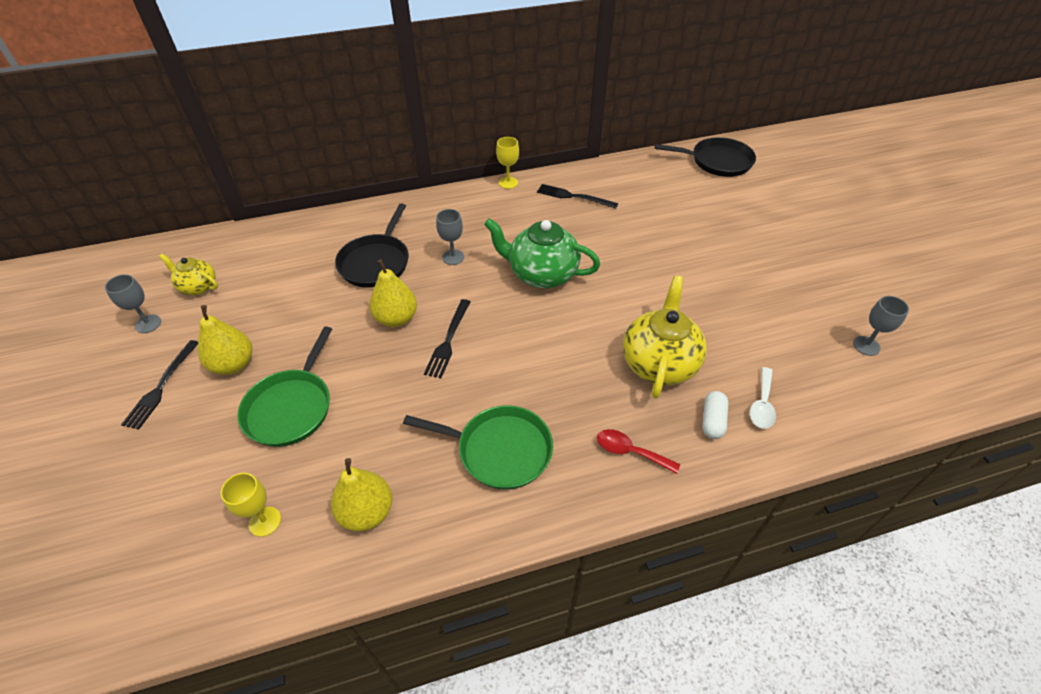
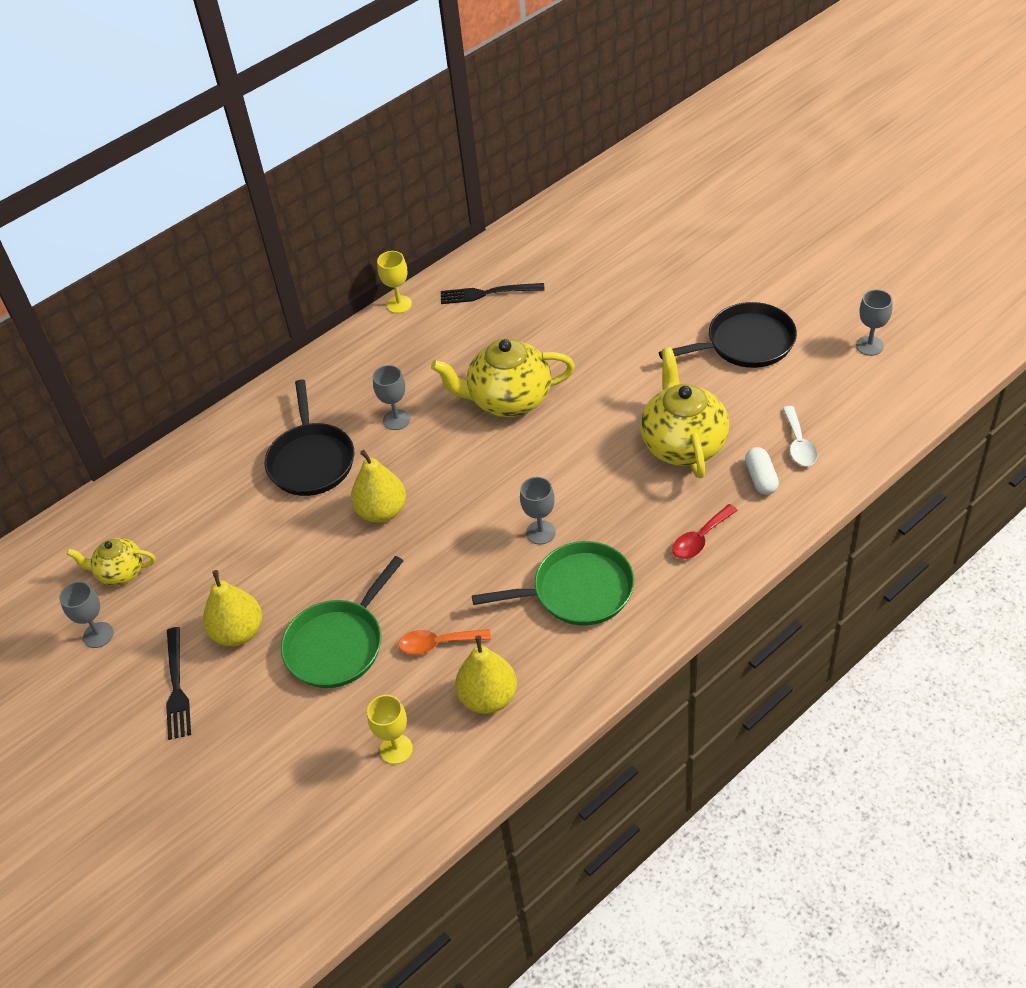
camera: 20 degrees left, 0 degrees up
green pan [237,326,332,447] -> green pan turned 45 degrees clockwise [281,556,403,688]
black fork [424,299,471,378] -> none
green teapot [484,218,600,288] -> yellow teapot [431,338,575,417]
red spoon [597,429,680,474] -> red spoon turned 45 degrees counterclockwise [672,504,738,559]
black pan [655,137,756,177] -> black pan moved to [659,302,797,368]
none -> orange spoon [398,629,491,655]
none -> grey goblet [520,477,556,544]

